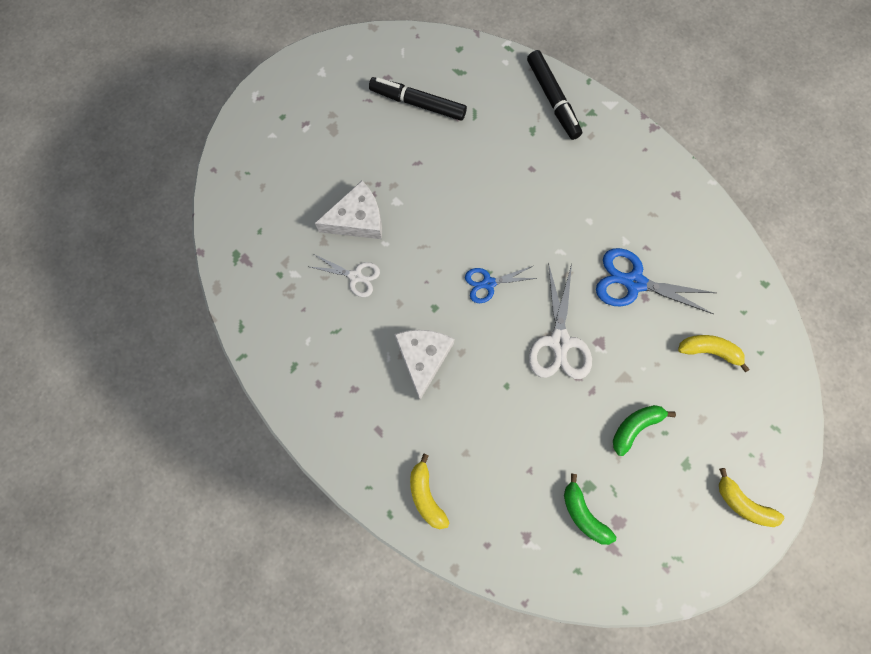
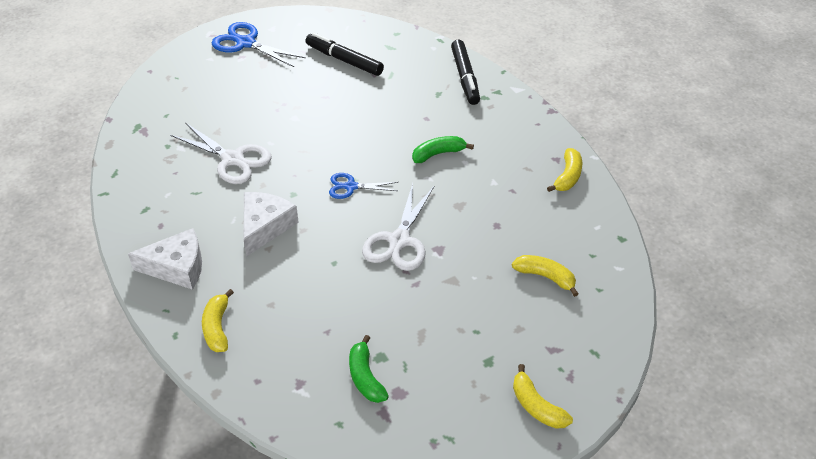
camera: 15 degrees right, 30 degrees down
white scissors [311,255,380,297] -> white scissors [170,123,272,184], size x1.65
white cheese [315,181,382,239] -> white cheese moved to [128,228,202,290]
blue scissors [596,248,716,314] -> blue scissors moved to [211,22,306,67]
green banana [613,405,676,456] -> green banana moved to [412,136,474,163]
none -> yellow banana [547,148,582,192]

